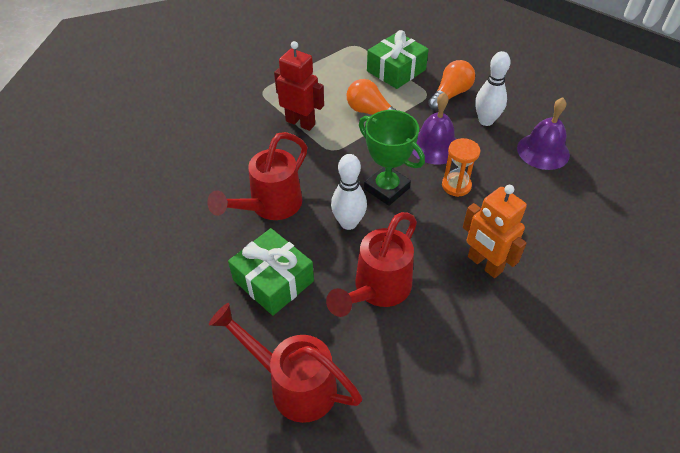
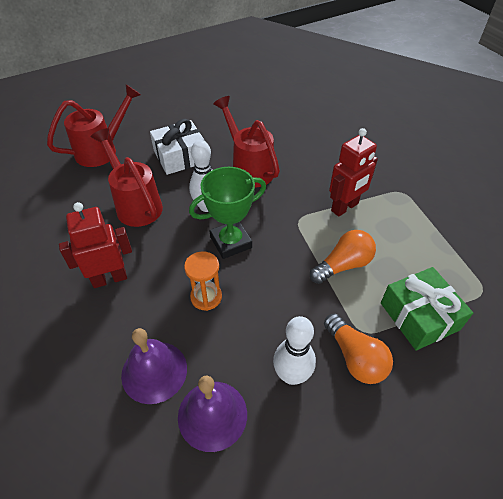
camera: 110 degrees right, 0 degrees up
green gift [228,228,314,316] -> white gift [150,119,206,175]
purple bell [412,93,456,164] -> purple bell moved to [121,328,187,404]
orange robot [463,185,527,278] -> red robot [59,202,132,288]

